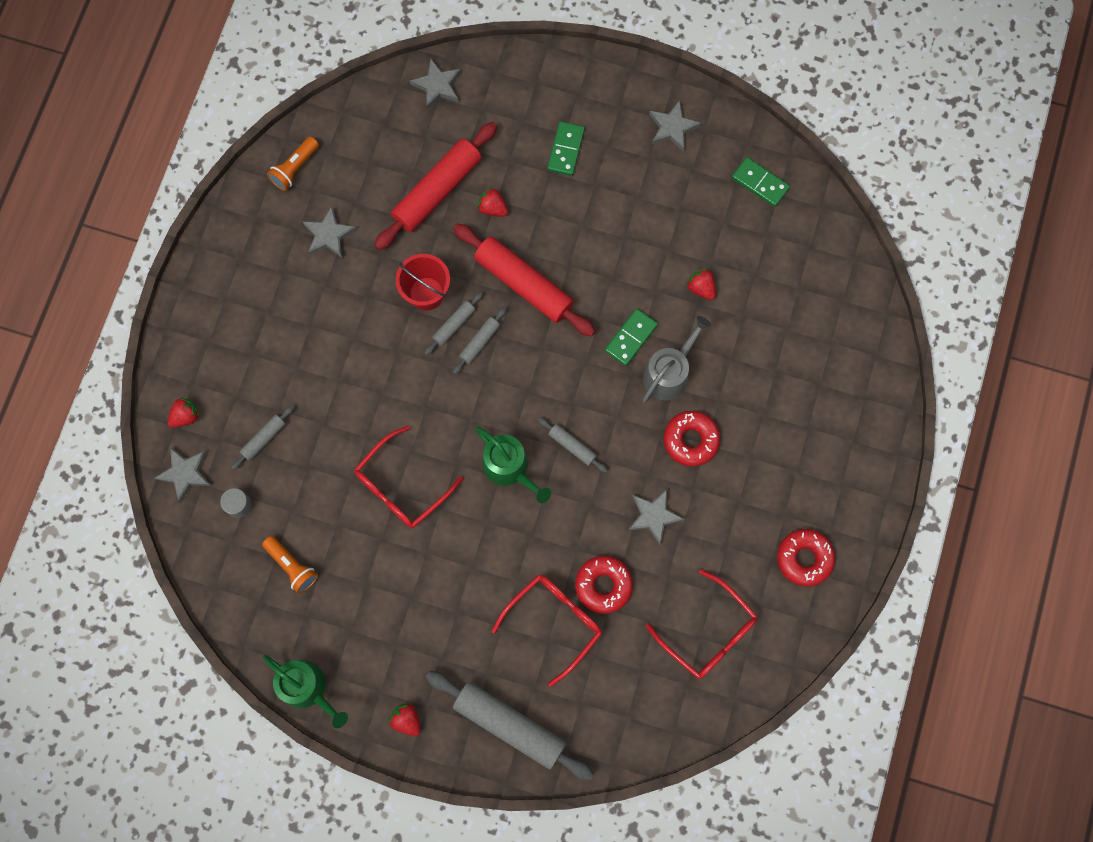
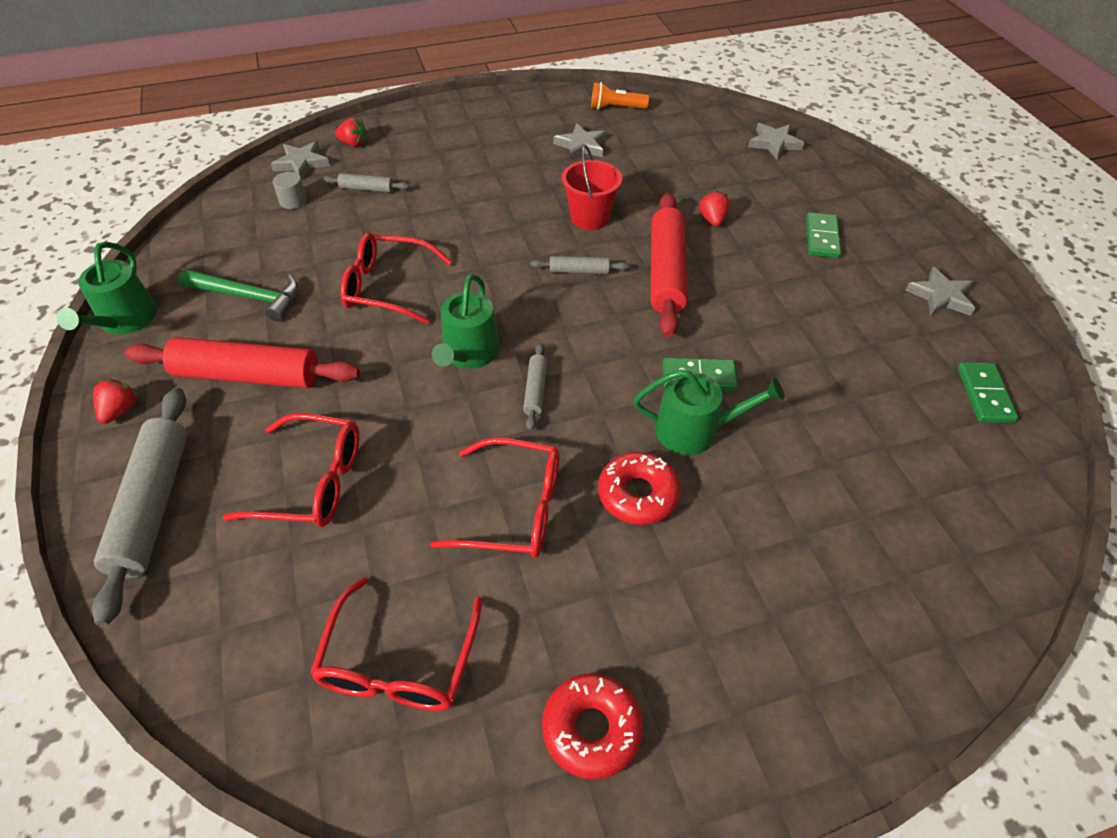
camera: 55 degrees right, 25 degrees down
orange flashlight [262,536,318,594] -> none
red rolling pin [374,122,497,250] -> red rolling pin moved to [125,337,360,388]
grey rolling pin [425,292,483,355] -> none
green domino [547,121,585,176] -> green domino turned 60 degrees counterclockwise [806,212,841,258]
red donut [575,556,633,614] -> none
grey star [628,489,684,545] -> red glasses [430,437,559,558]
grey watering can [642,316,711,403] -> green watering can [633,369,785,455]
red strawberry [686,269,716,300] -> none
none -> green hammer [179,269,298,322]

